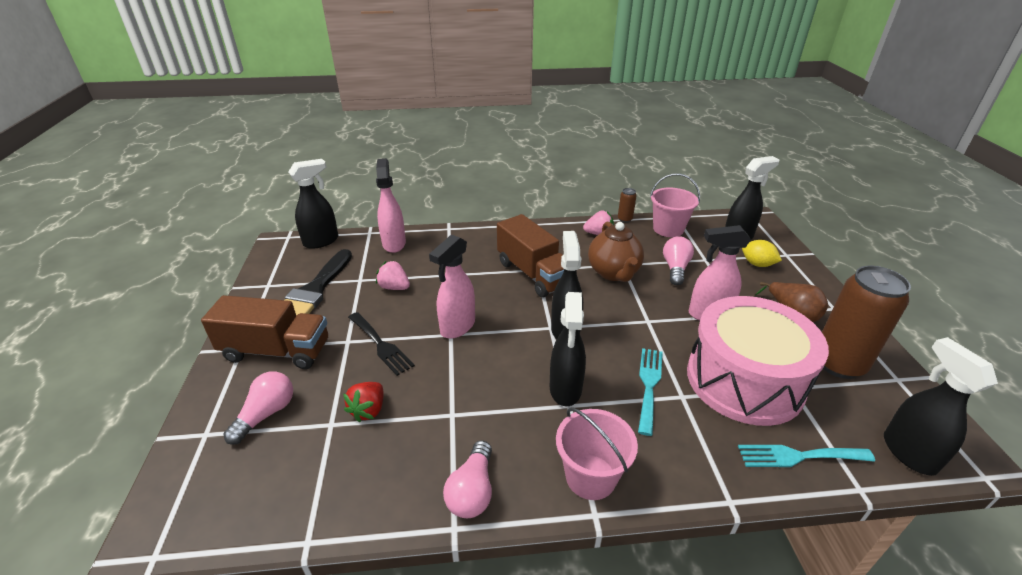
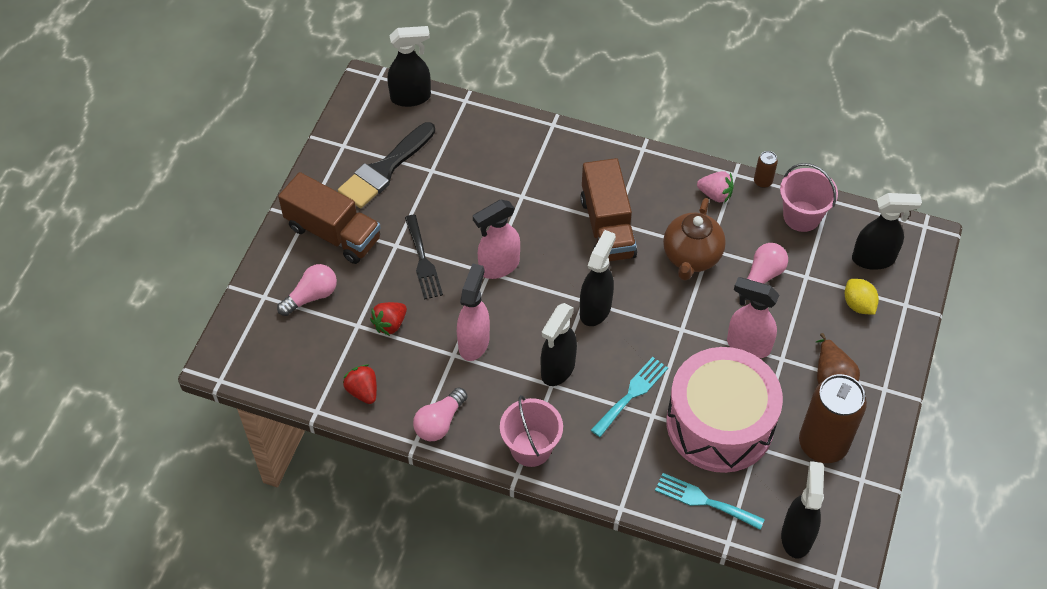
camera: 25 degrees right, 20 degrees up
pink spray bottle [376,158,406,253] -> pink spray bottle moved to [457,263,490,361]
pink strawberry [376,260,410,290] -> none
none -> red strawberry [343,364,377,404]

